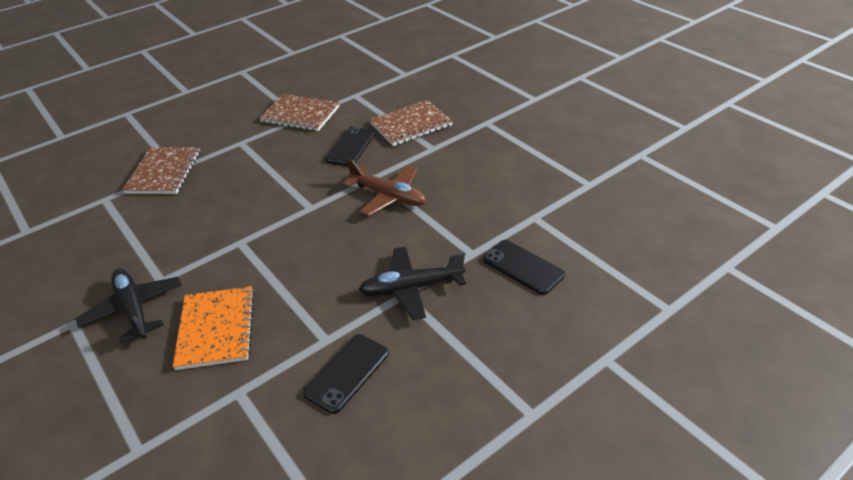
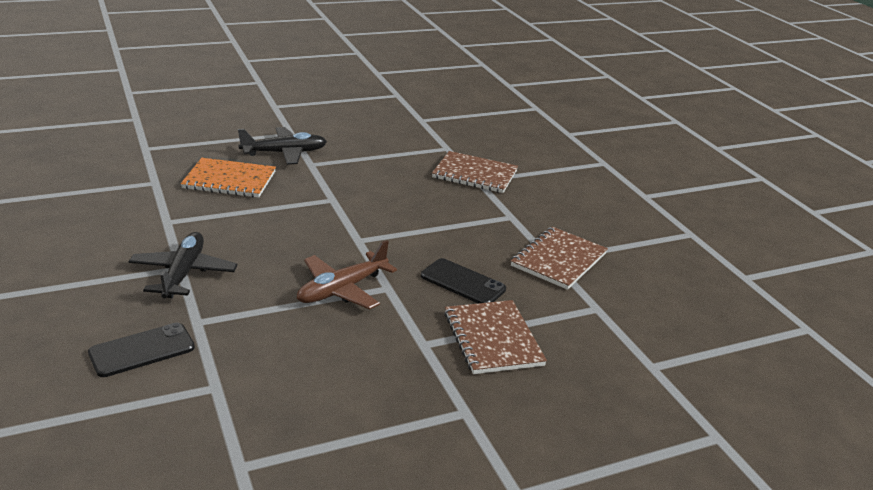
camera: 100 degrees right, 10 degrees down
black phone [303,334,389,414] -> none

